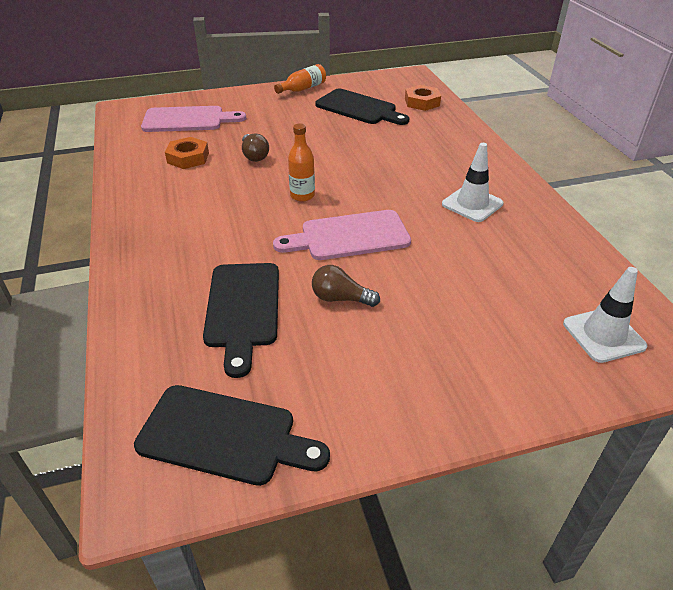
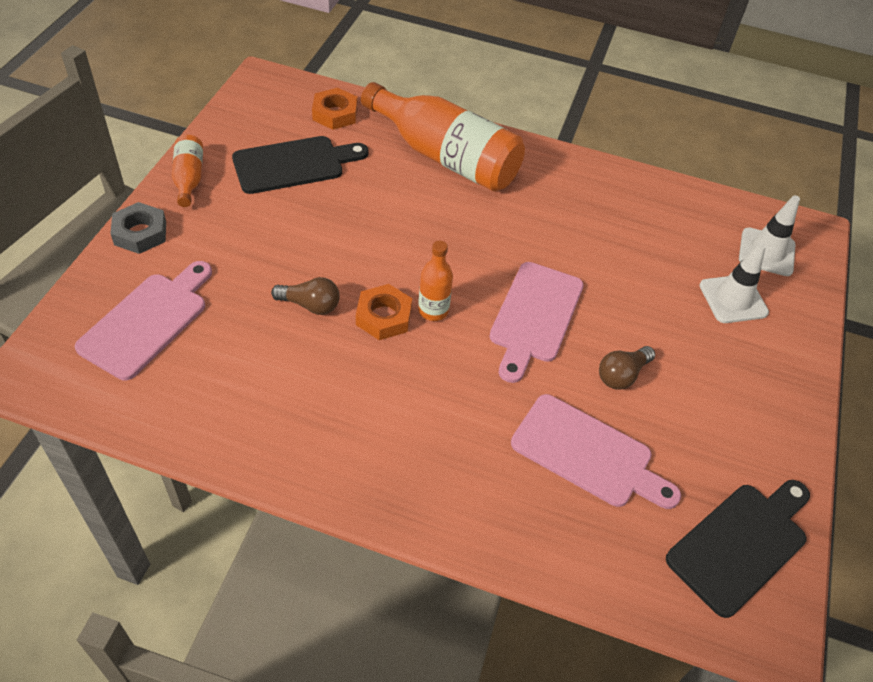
camera: 60 degrees left, 10 degrees up
orange nut [165,137,209,169] -> orange nut moved to [356,284,412,340]
black cutting board [203,263,279,378] -> pink cutting board [511,394,681,509]
white traffic cone [442,143,503,222] -> white traffic cone moved to [699,243,769,323]
none -> grey nut [110,202,166,254]
none -> orange bottle [361,82,525,192]

